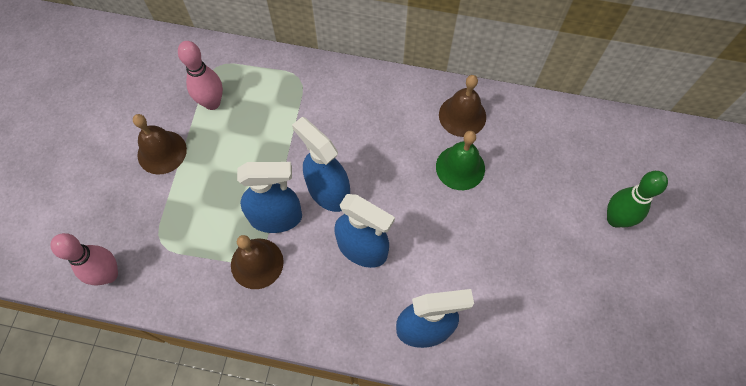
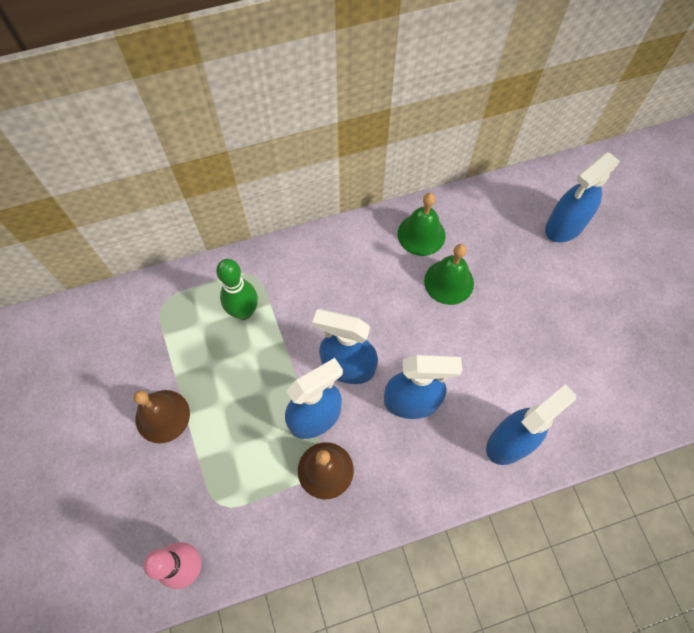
camera: 30 degrees left, 0 degrees up
pink bowling pin [178,41,223,110] -> none
brown bell [439,75,486,137] -> green bell [398,193,445,256]
green bowling pin [607,171,668,227] -> green bowling pin moved to [216,259,258,320]
none -> blue spray bottle [545,152,620,242]

